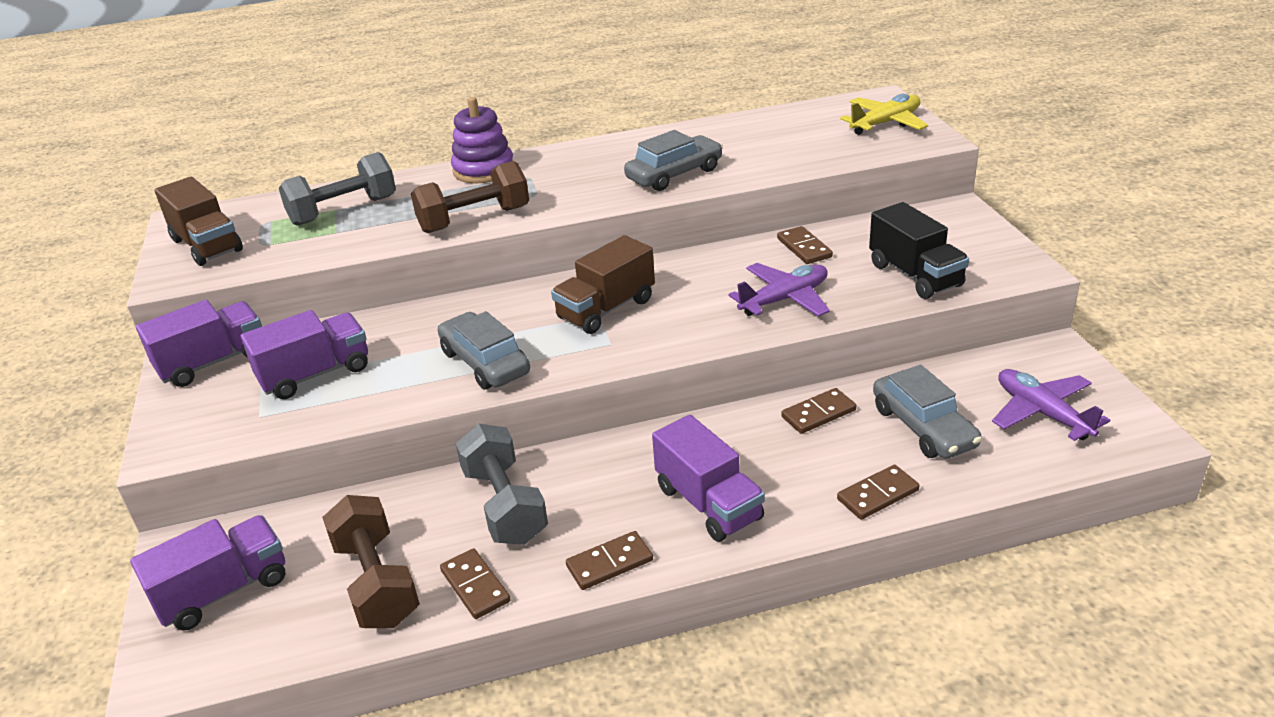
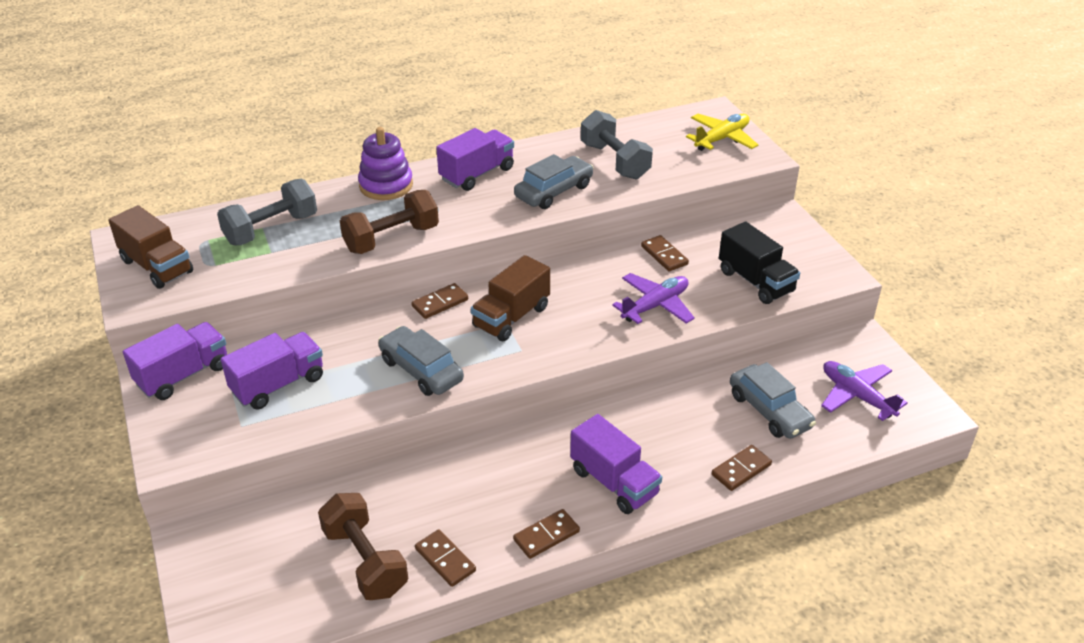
camera: 10 degrees left, 5 degrees up
purple truck [130,515,285,631] -> purple truck moved to [436,128,514,191]
grey dumbbell [456,424,548,545] -> grey dumbbell moved to [581,110,653,180]
brown domino [781,388,856,434] -> brown domino moved to [411,283,468,319]

